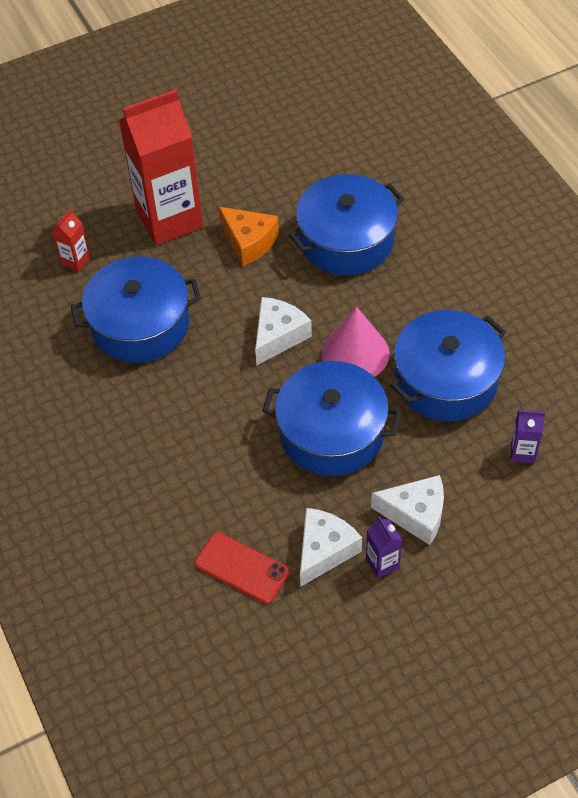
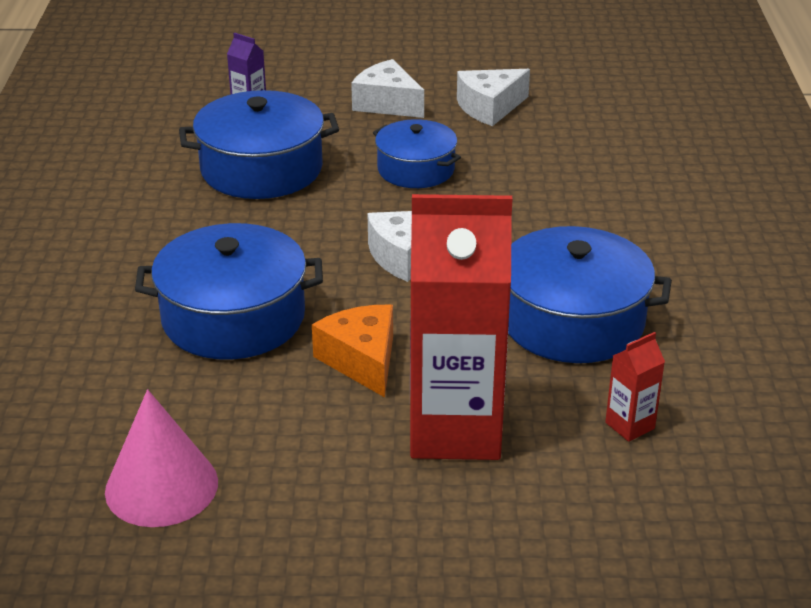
camera: 155 degrees left, 20 degrees down
red phone [195,532,289,604] -> none
blue pot [263,361,401,476] -> blue pot [373,119,461,188], size x0.63
pink cone [322,306,390,377] -> pink cone moved to [105,389,218,527]
purple carton [366,516,402,578] -> none

